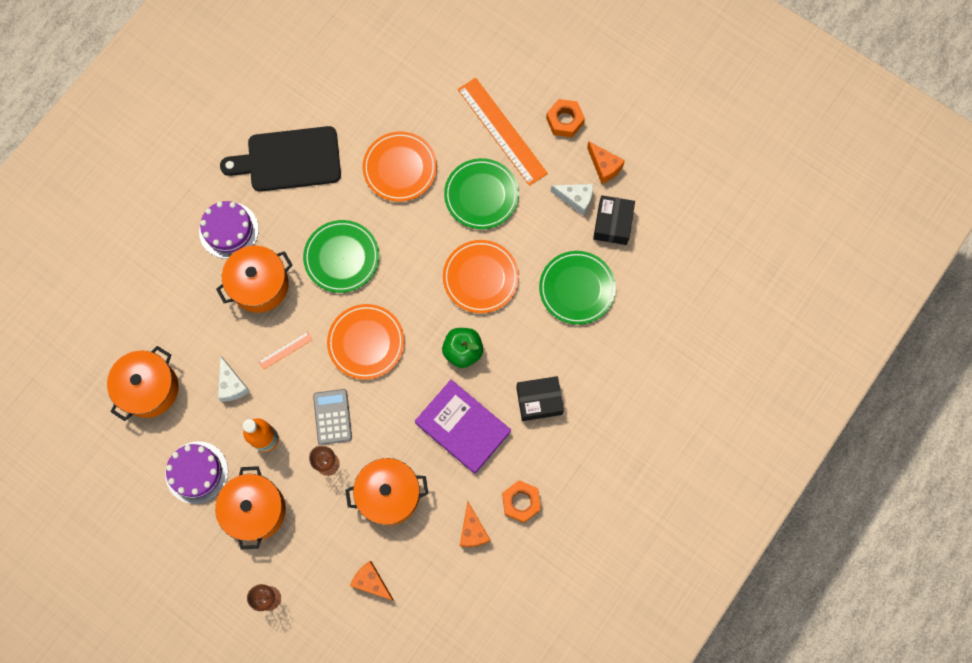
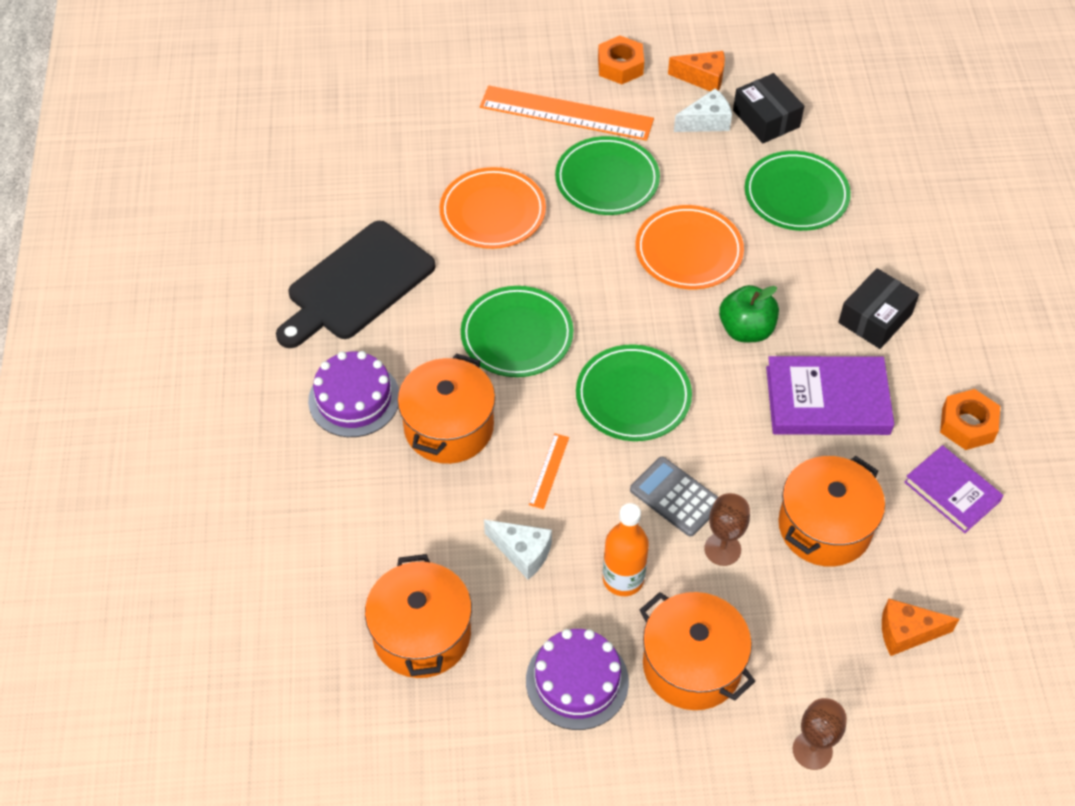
camera: 40 degrees left, 20 degrees down
orange plate [327,304,405,380] -> green plate [576,344,692,441]
orange cheese [460,501,490,547] -> purple book [904,445,1003,533]

